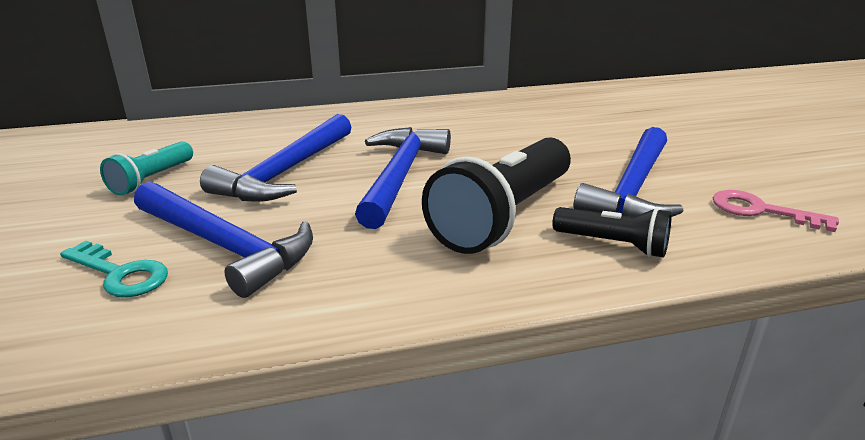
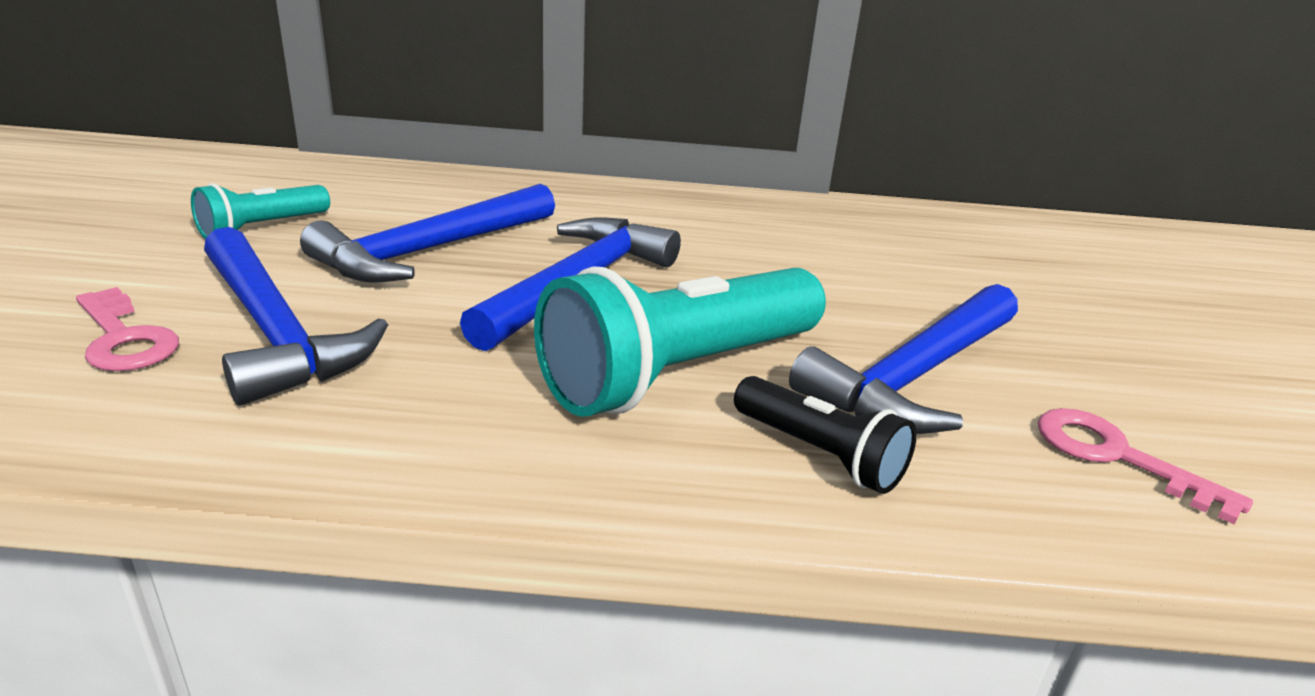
camera: 15 degrees right, 0 degrees up
turquoise key [60,241,168,297] -> pink key [76,287,179,371]
black flashlight [422,137,571,254] -> turquoise flashlight [534,266,826,417]

